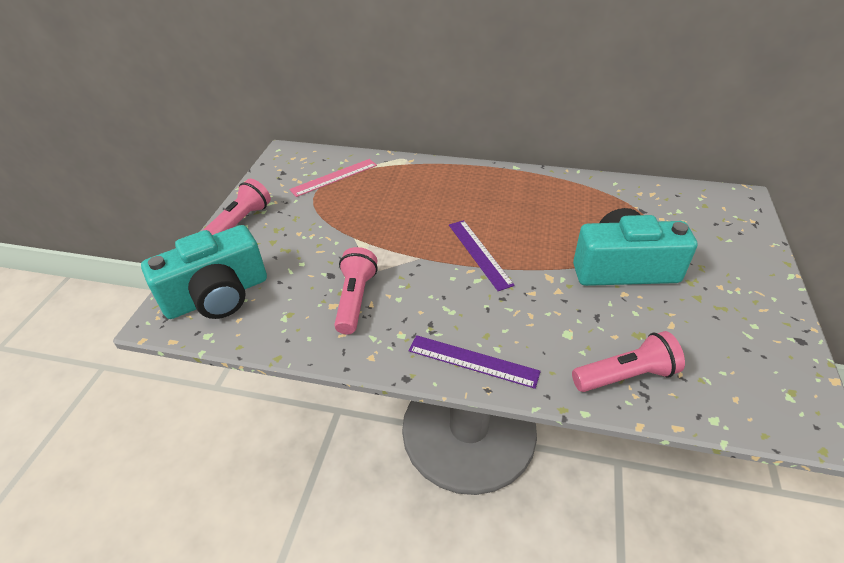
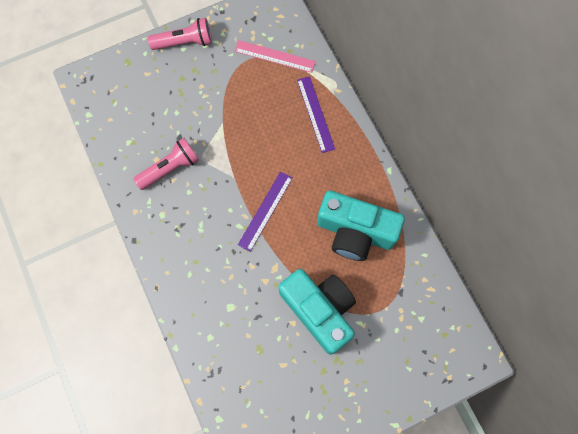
camera: 50 degrees right, 30 degrees up
turquoise camera [141,225,267,319] -> turquoise camera moved to [317,191,405,261]
purple ruler [409,335,541,389] -> purple ruler moved to [297,76,335,153]
pink flashlight [572,331,685,392] -> none

